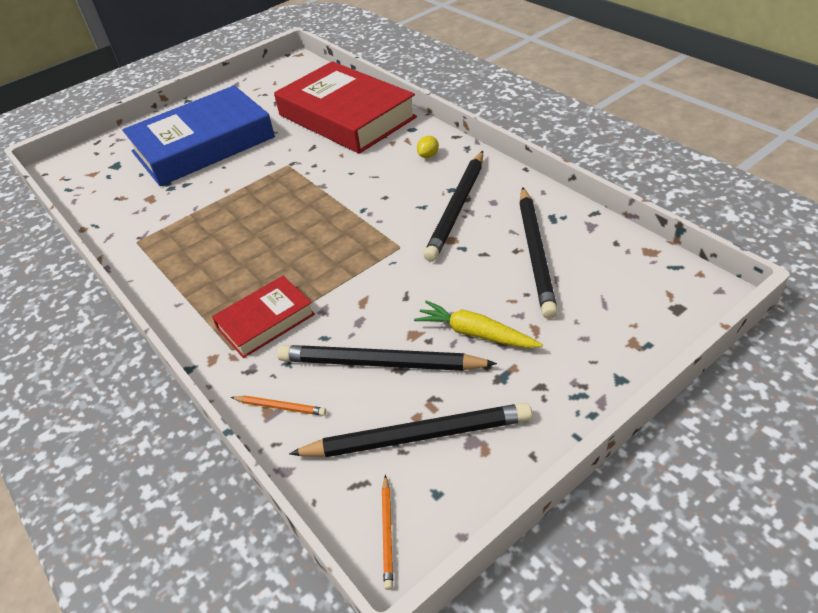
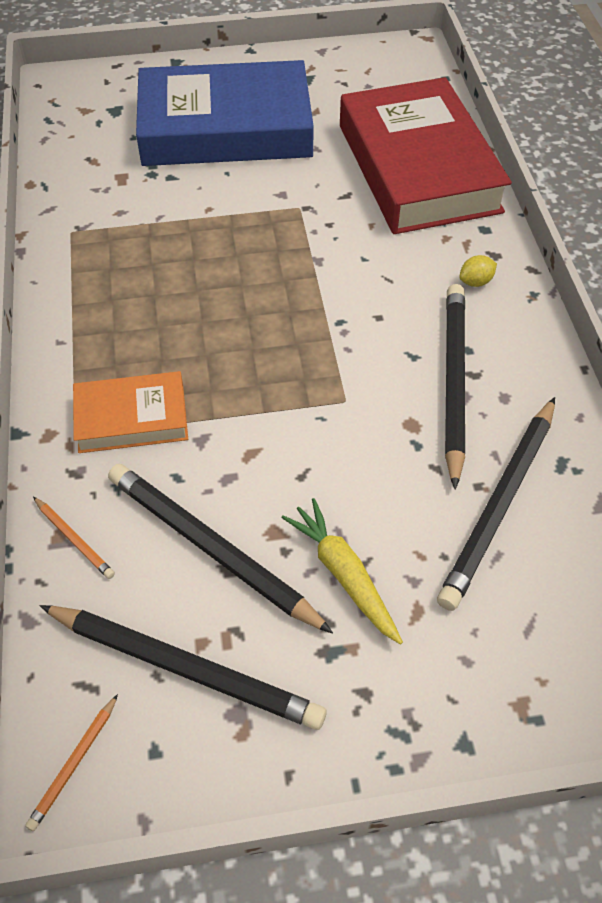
camera: 25 degrees right, 10 degrees up
red book [212,276,315,358] -> orange book [73,371,188,453]
black pencil [424,151,483,262] -> black pencil turned 135 degrees clockwise [445,284,465,490]

